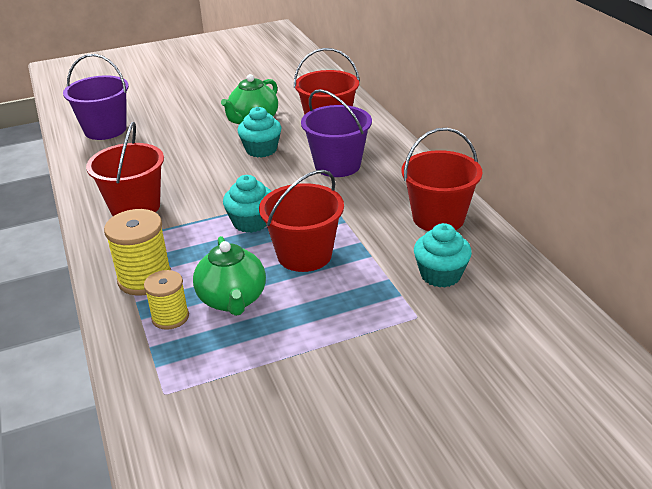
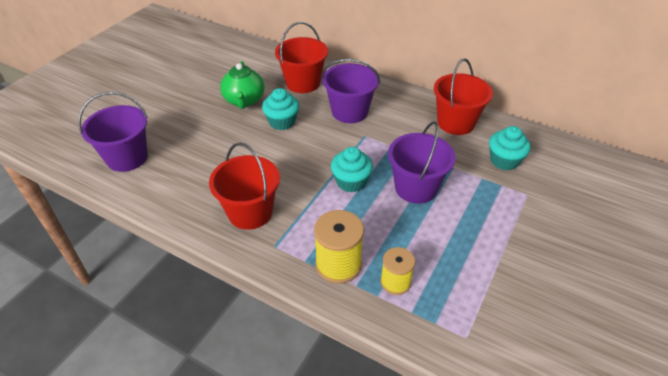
camera: 40 degrees left, 10 degrees up
green teapot [193,236,266,316] -> none
red bucket [259,170,344,272] -> purple bucket [388,121,456,204]

